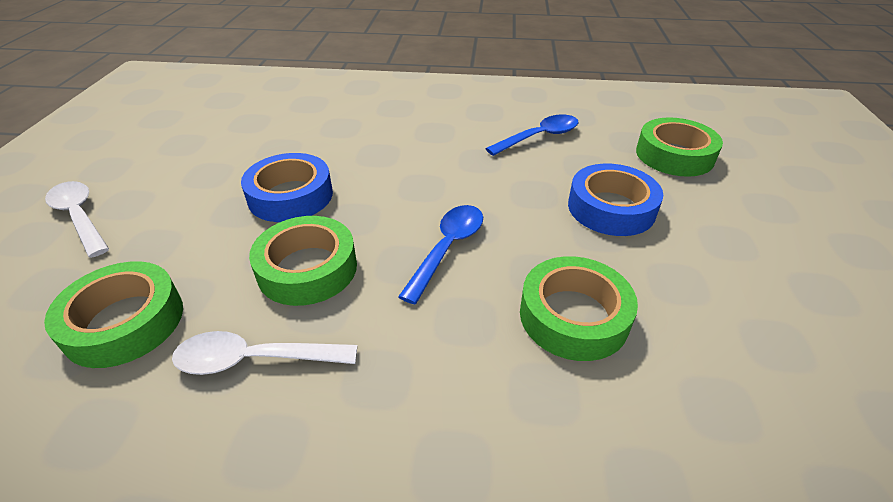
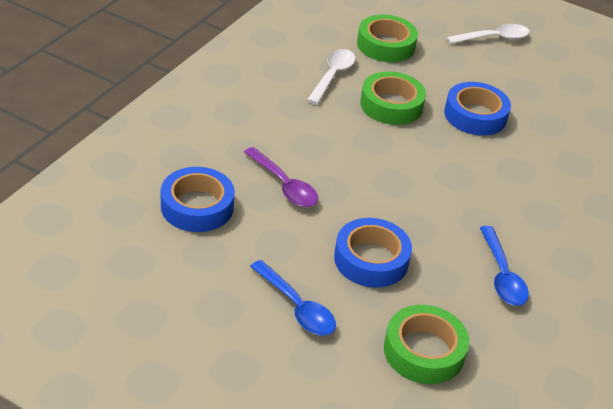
camera: 110 degrees right, 0 degrees up
blue spoon [398,205,483,304] -> blue spoon moved to [250,260,336,336]
green tape [520,256,638,361] -> purple spoon [244,147,318,207]
none -> blue tape [161,167,235,232]

